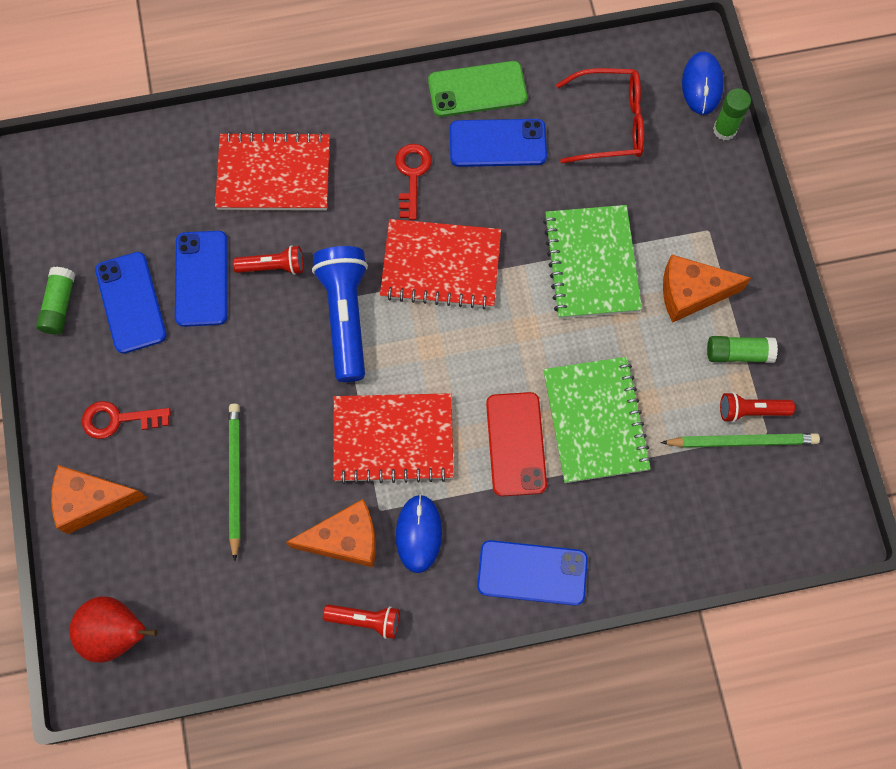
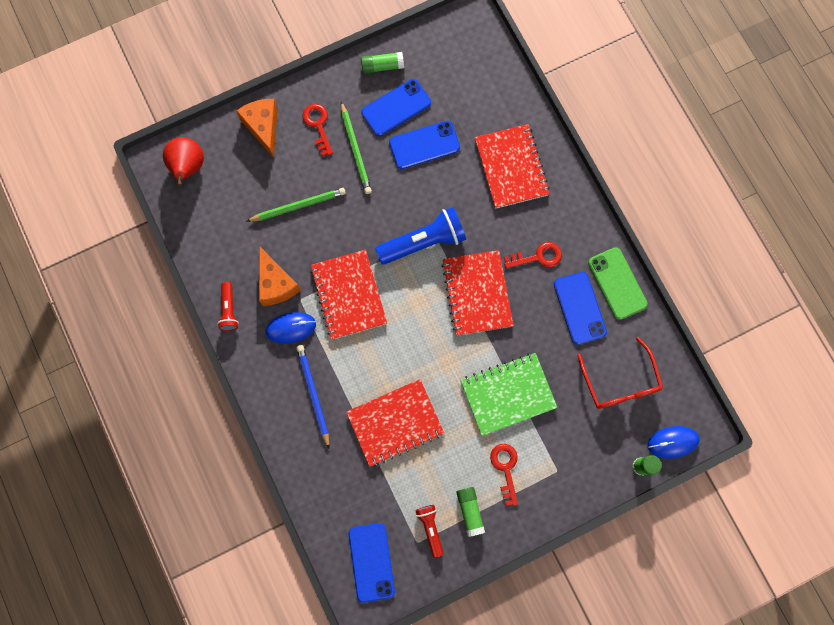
camera: 75 degrees right, 5 degrees up
red flashlight [233,245,303,275] -> none
blue phone [477,540,588,606] -> blue phone moved to [348,523,395,603]
red phone [486,392,547,496] -> none
green notebook [543,357,652,483] -> red notebook [346,379,444,467]
green pencil [660,433,820,448] -> green pencil moved to [341,101,372,194]
orange cheese [663,254,751,323] -> red key [490,444,518,506]
none -> blue pencil [296,345,329,448]

